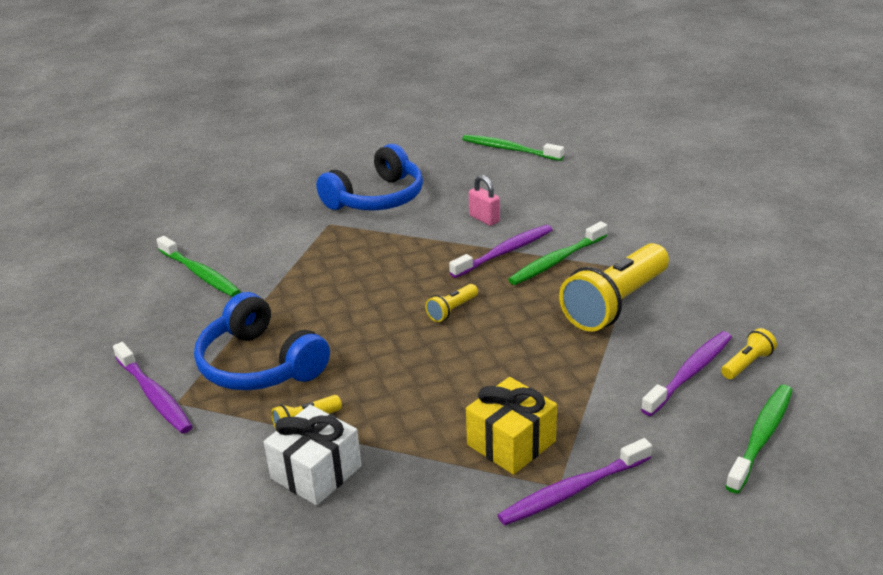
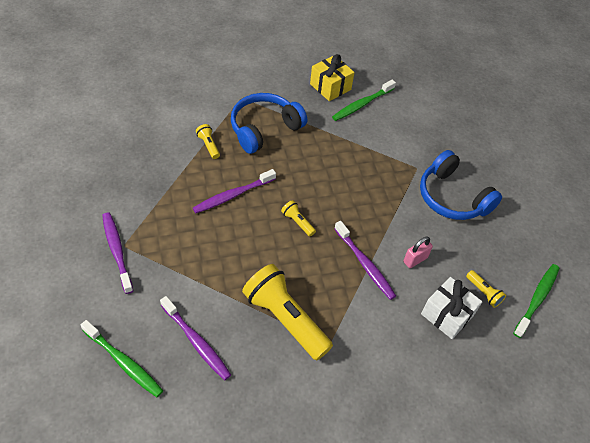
camera: 90 degrees right, 20 degrees up
purple toothbrush [113,342,193,434] -> purple toothbrush moved to [193,169,276,213]
white gift [264,405,362,506] -> white gift moved to [421,277,482,339]
yellow gift [466,377,557,475] -> yellow gift moved to [310,54,355,101]
green toothbrush [508,222,607,285] -> none
yellow flashlight [721,328,777,379] -> yellow flashlight moved to [466,270,506,308]

